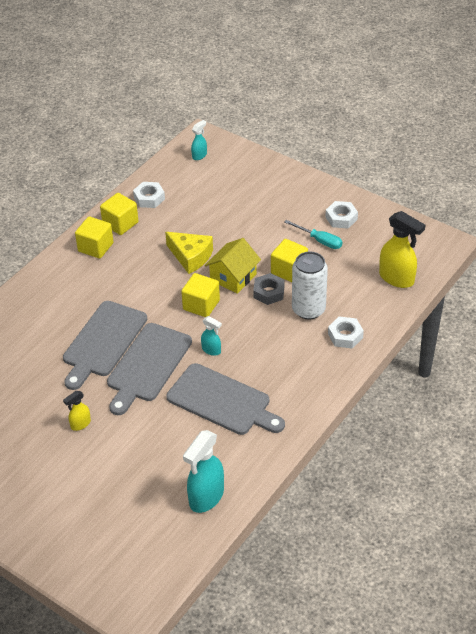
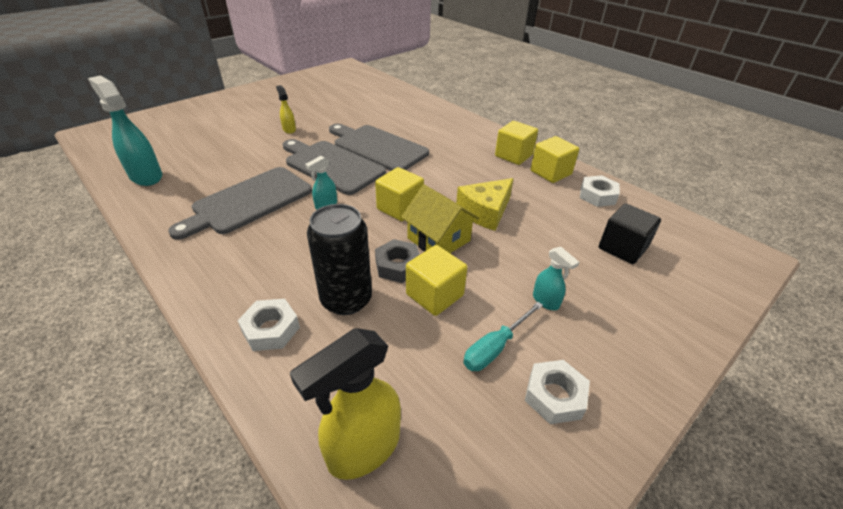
camera: 100 degrees right, 5 degrees down
turquoise spray bottle [191,120,207,160] -> turquoise spray bottle moved to [533,247,579,310]
white can [292,251,328,319] -> black can [307,204,372,315]
none -> black cube [599,204,661,264]

